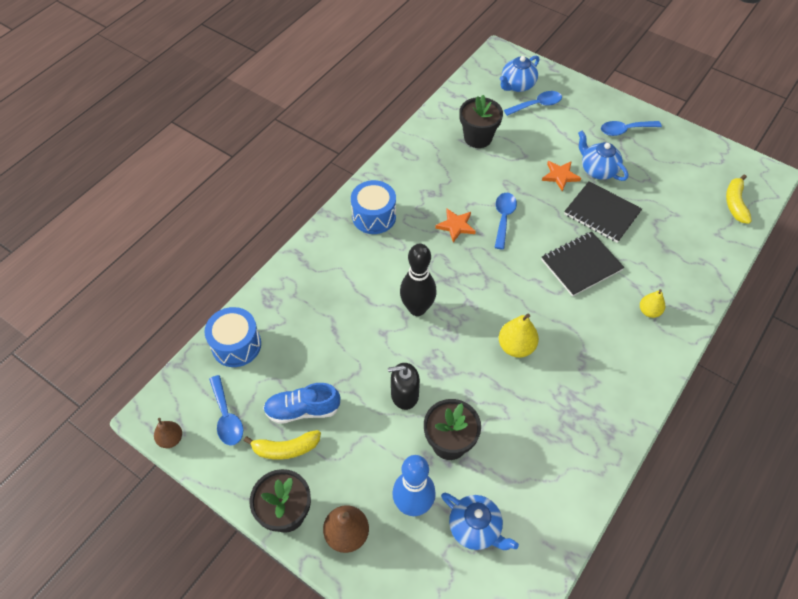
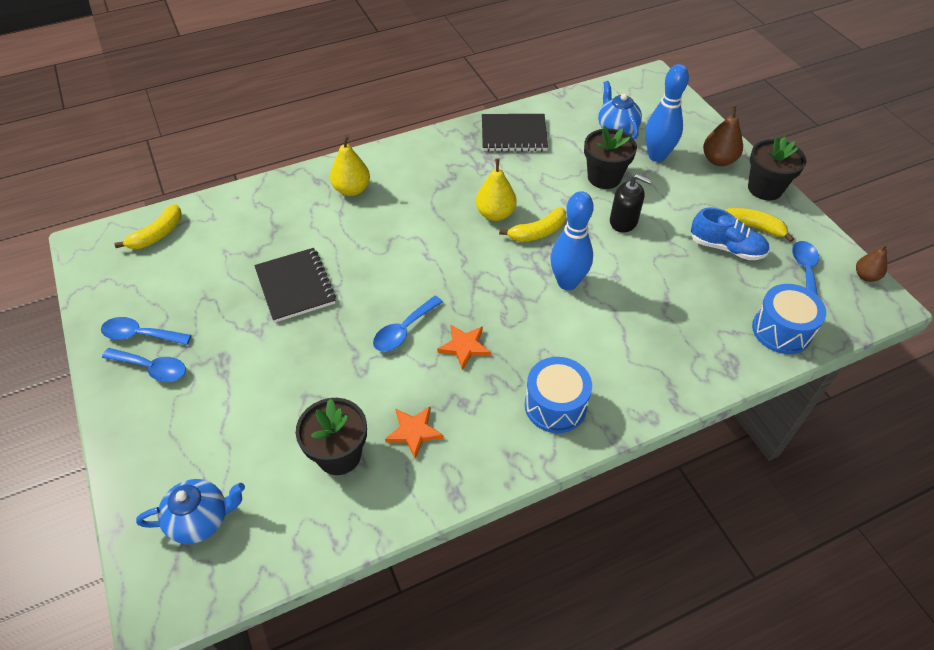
camera: 150 degrees left, 5 degrees down
black bowling pin [400,244,436,316] -> blue bowling pin [550,191,594,290]
blue spoon [504,91,562,116] -> blue spoon moved to [101,317,191,345]
black notebook [541,232,624,297] -> black notebook moved to [482,114,548,152]
orange star [542,161,581,191] -> orange star moved to [385,407,443,459]
blue teapot [578,130,628,181] -> none
yellow pear [640,289,665,318] -> yellow pear [330,135,370,196], size x1.54
none -> yellow banana [499,207,566,242]

